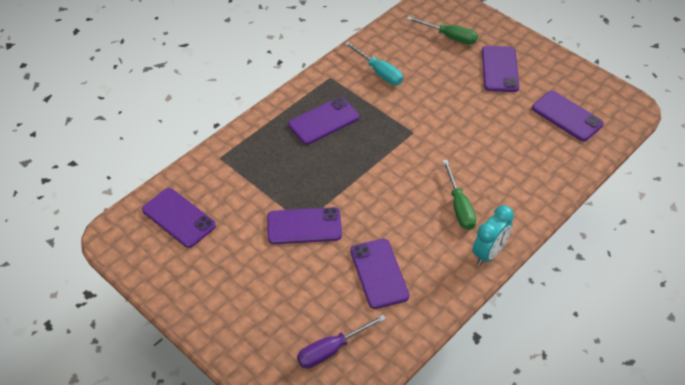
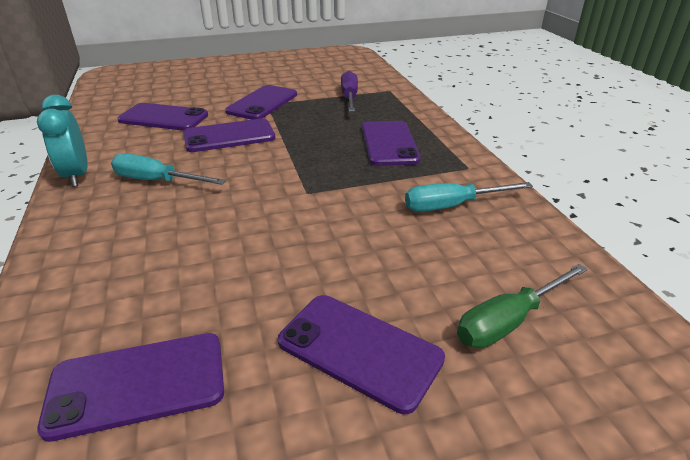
camera: 120 degrees right, 15 degrees down
purple phone [142,188,216,248] -> purple phone moved to [183,118,275,152]
purple screwdriver [297,314,386,369] -> purple screwdriver moved to [341,71,358,112]
green screwdriver [442,160,476,230] -> turquoise screwdriver [111,153,226,185]

